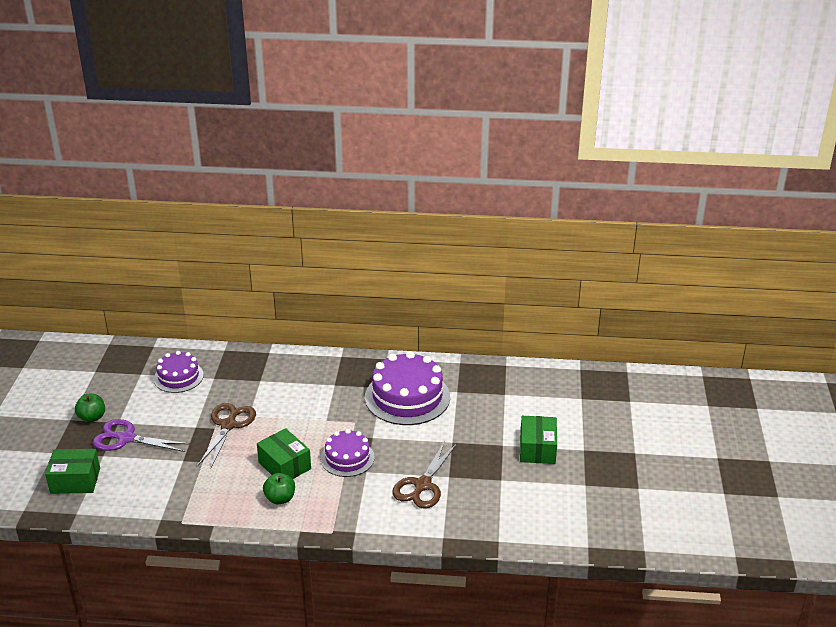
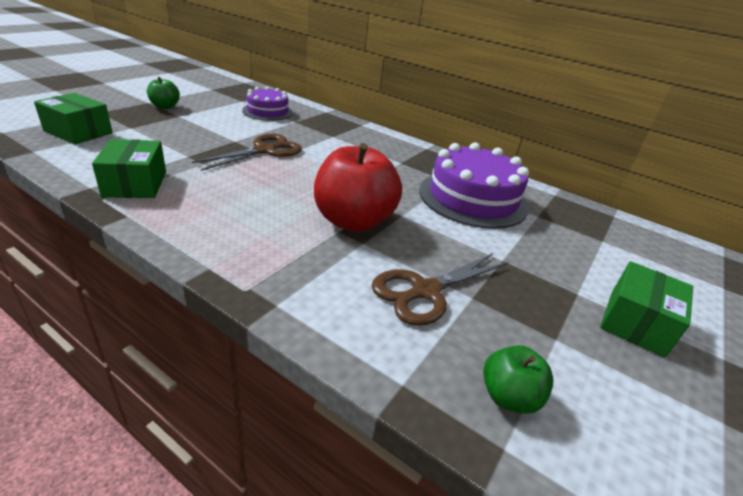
camera: 25 degrees right, 0 degrees up
purple scissors [93,419,190,452] -> none
green box [257,428,311,479] -> green box moved to [92,139,166,198]
green apple [263,473,295,505] -> green apple moved to [483,345,553,414]
purple cake [321,429,375,477] -> red apple [314,143,402,232]

